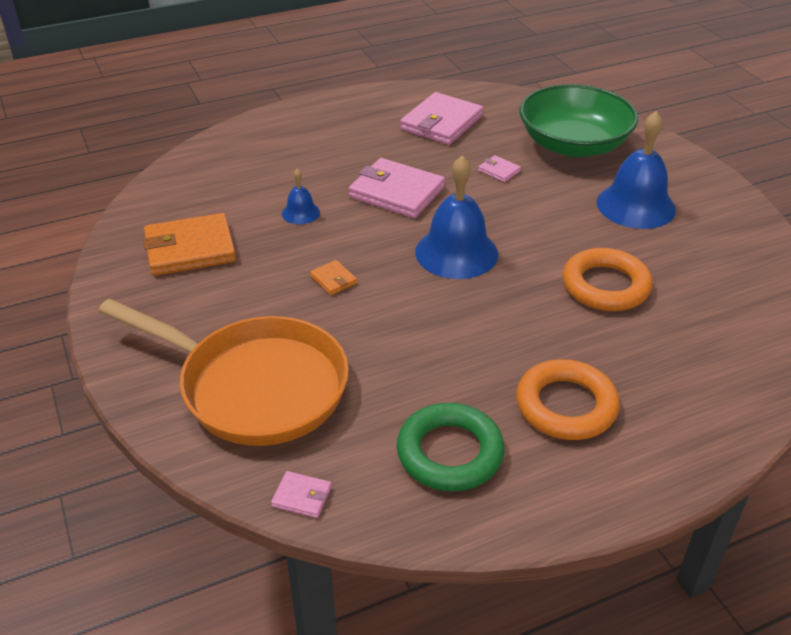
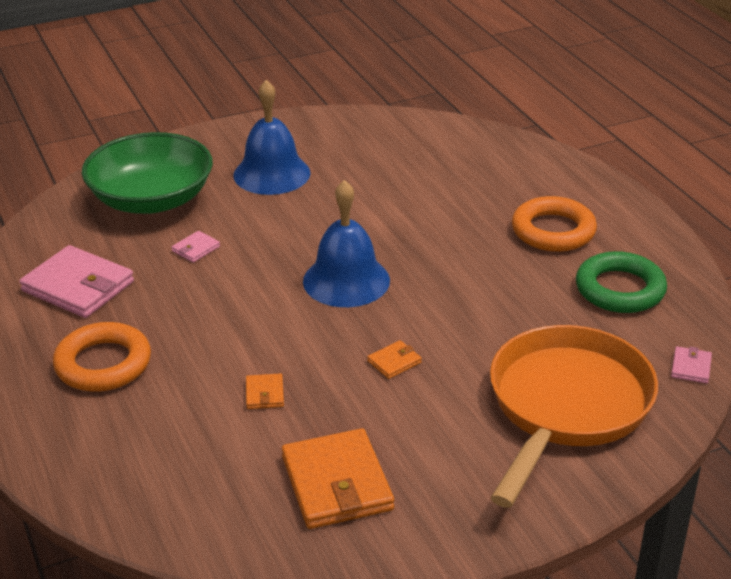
camera: 90 degrees left, 5 degrees down
blue bell [282,169,320,224] -> orange wallet [246,373,284,409]
pink wallet [349,158,445,218] -> none
orange ring [562,248,653,311] -> orange ring moved to [53,322,151,392]

